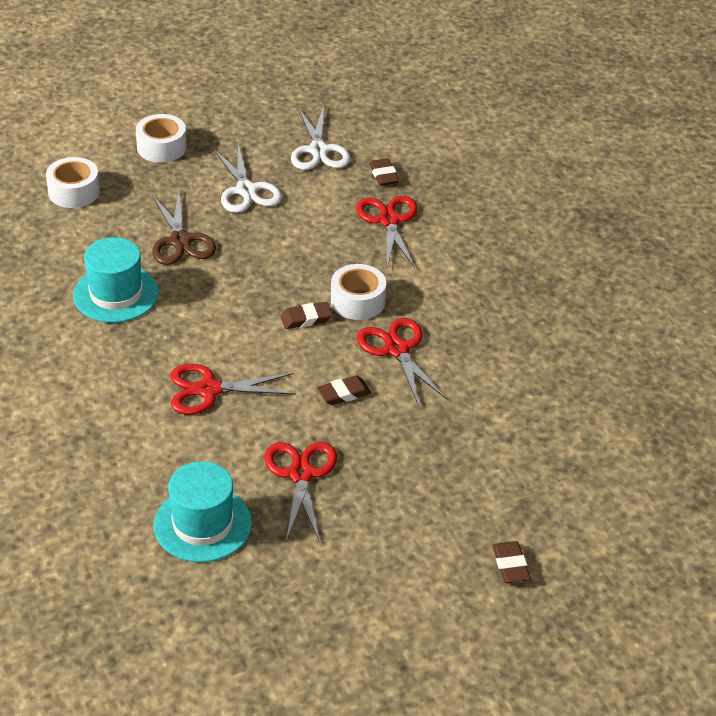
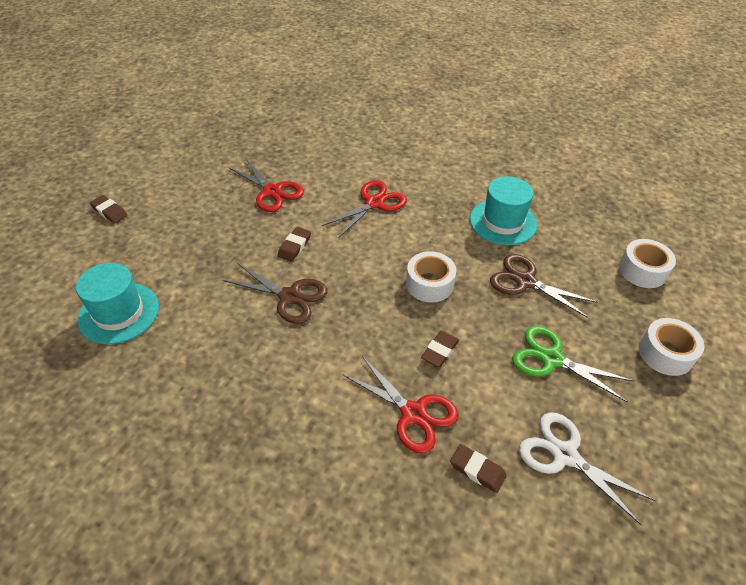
camera: 140 degrees right, 5 degrees up
turquoise hat [154,461,252,562] -> turquoise hat moved to [76,263,159,344]
white scissors [213,143,282,213] -> green scissors [512,326,634,402]
brown eraser [280,302,332,329] -> brown eraser moved to [421,331,459,367]
white tape [331,264,386,320] -> white tape moved to [406,251,456,303]
red scissors [357,318,447,406] -> brown scissors [223,263,327,324]

